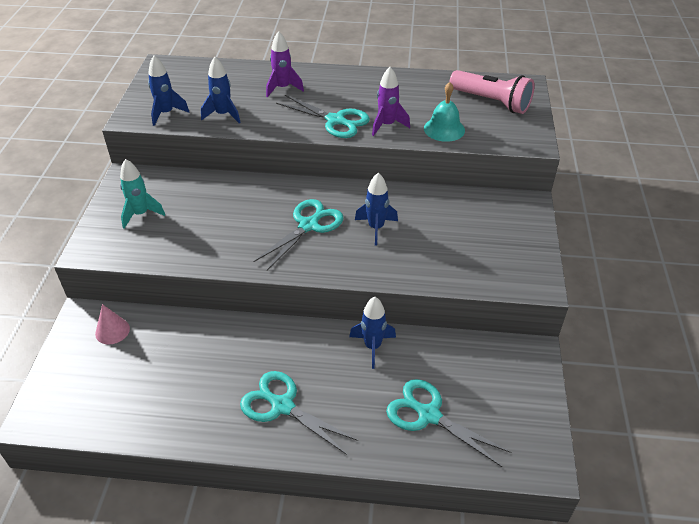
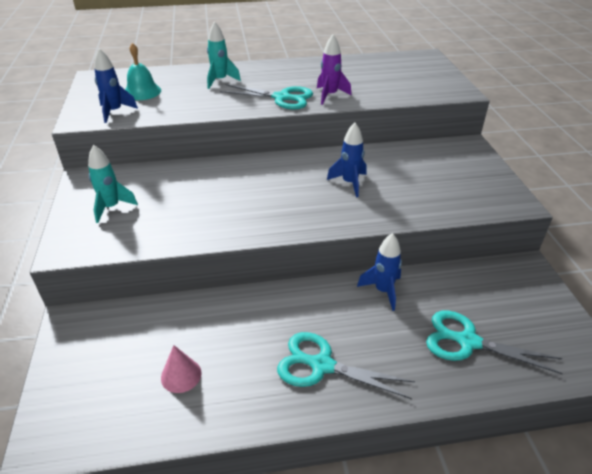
camera: 15 degrees left, 5 degrees down
pink cone [95,304,130,345] -> pink cone moved to [161,345,201,393]
blue rocket [201,57,241,123] -> none
turquoise scissors [253,199,344,270] -> none
purple rocket [266,31,304,97] -> turquoise rocket [207,21,241,89]
turquoise bell [424,82,465,142] -> turquoise bell moved to [125,43,161,100]
pink flashlight [449,70,535,114] -> none

